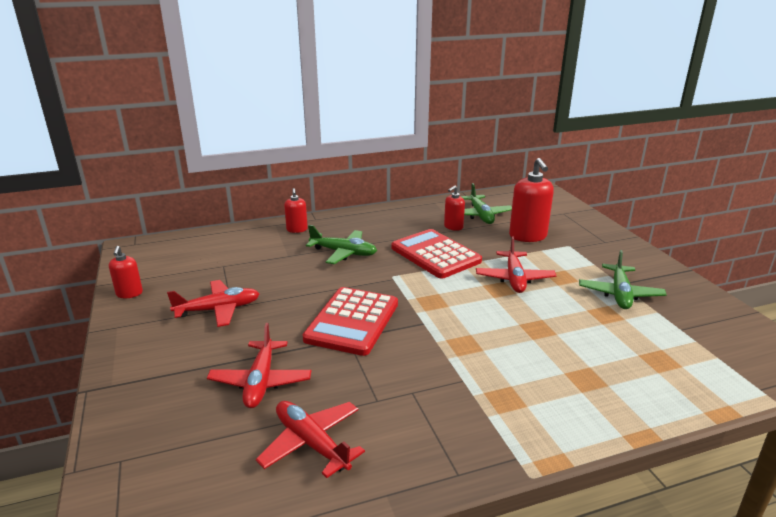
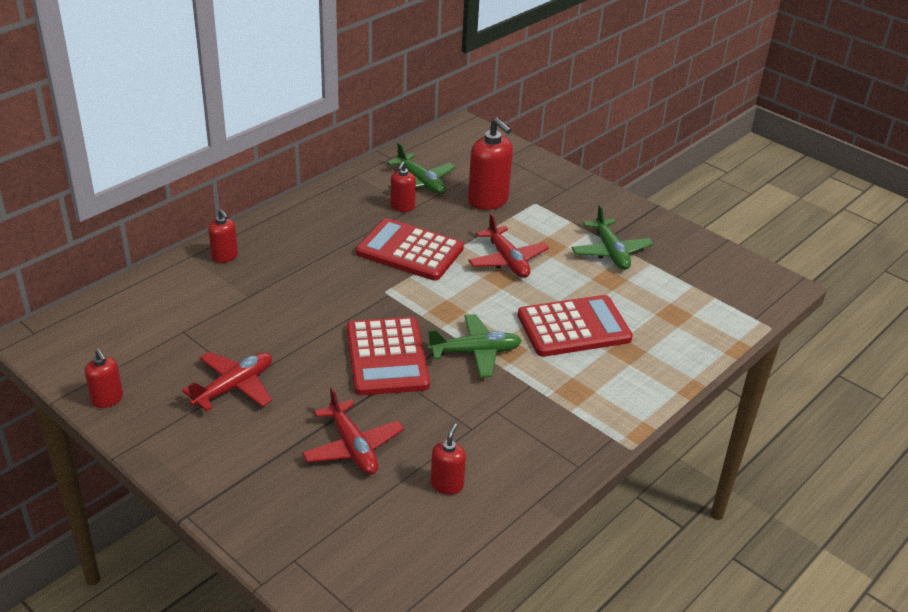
camera: 30 degrees left, 10 degrees up
red plane [256,401,365,478] -> red soap dispenser [431,423,466,495]
green plane [306,225,377,264] -> green plane moved to [427,314,522,378]
none -> red calculator [518,295,633,357]

